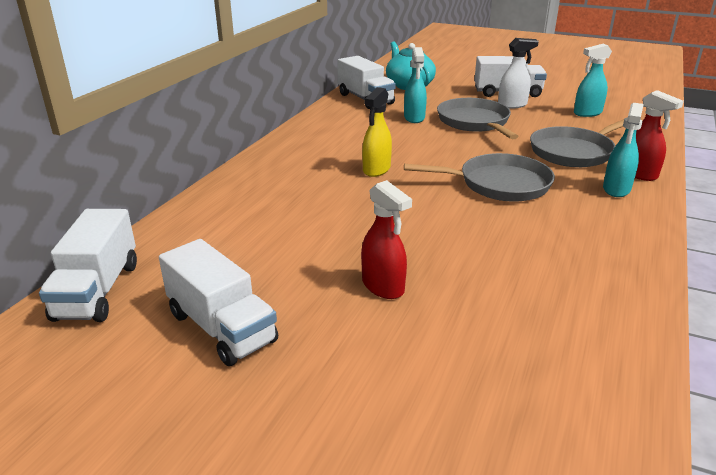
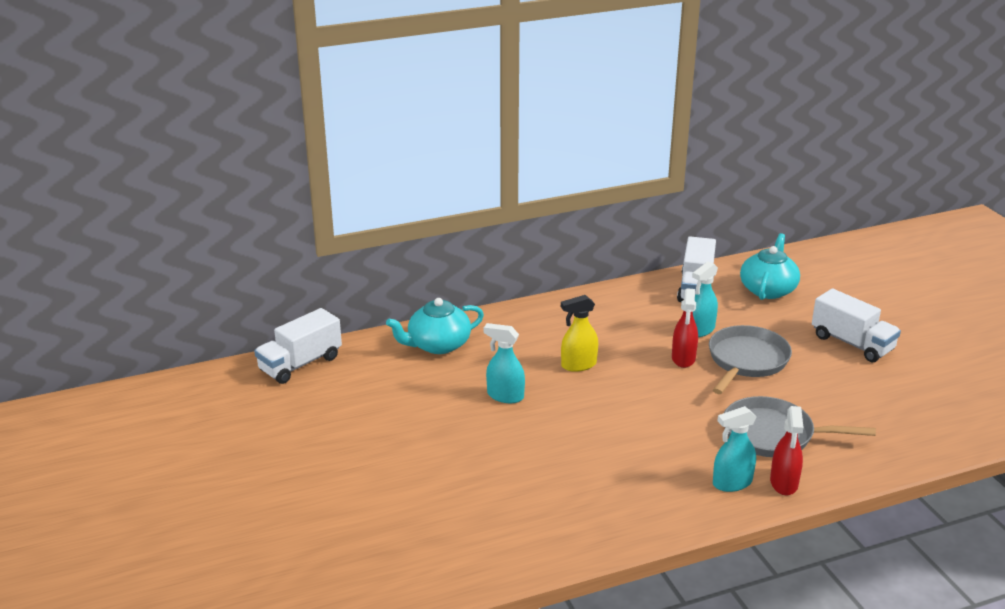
camera: 45 degrees right, 0 degrees up
white truck [159,239,278,366] -> none
red spray bottle [361,180,412,299] -> red spray bottle moved to [672,288,698,368]
grey pan [404,153,555,202] -> none
white spray bottle [498,38,539,108] -> none
turquoise spray bottle [574,44,612,117] -> turquoise spray bottle moved to [483,323,525,403]
none -> turquoise teapot [386,298,484,354]

